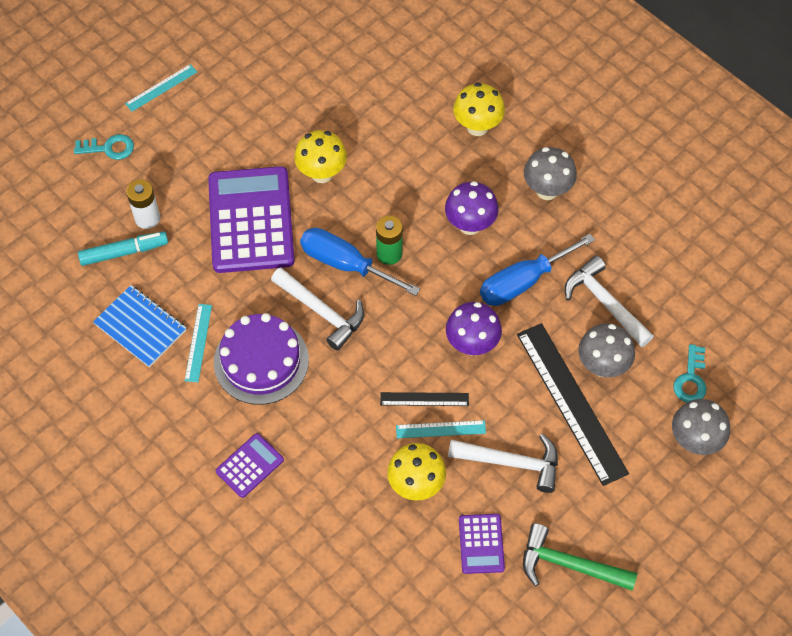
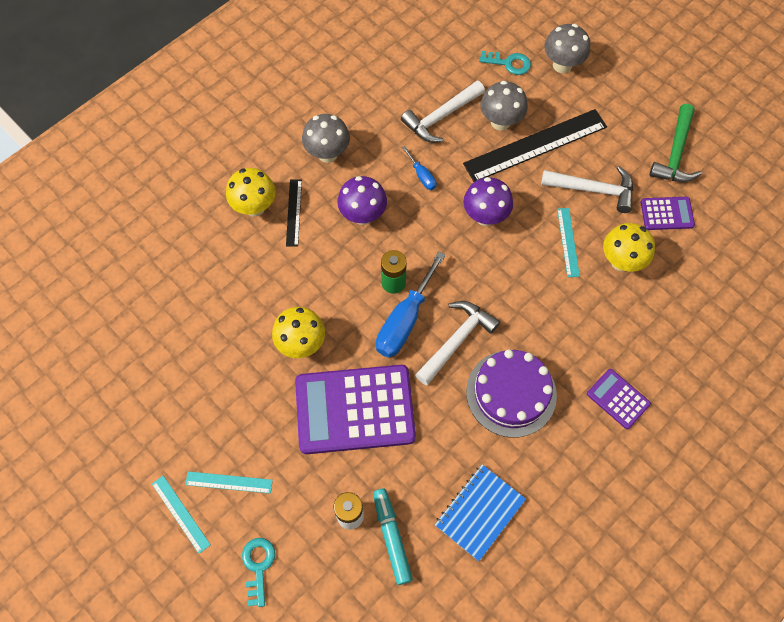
camera: 90 degrees left, 5 degrees up
turquoise ruler [185,304,212,382] -> turquoise ruler moved to [185,471,273,494]
black ruler [380,392,469,406] -> black ruler moved to [286,180,302,247]
white hammer [448,434,558,493] -> white hammer turned 90 degrees clockwise [541,166,633,213]
blue screwdriver [480,234,595,306] -> blue screwdriver [402,146,437,190], size x0.49

